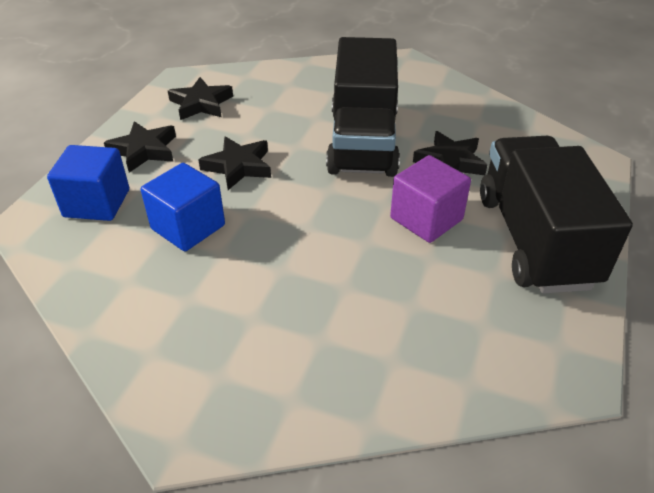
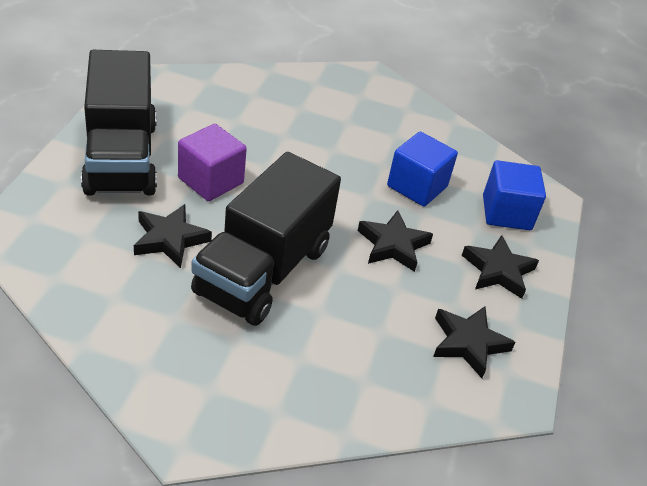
camera: 170 degrees right, 0 degrees up
black truck [326,37,400,177] -> black truck turned 150 degrees counterclockwise [191,152,341,326]

